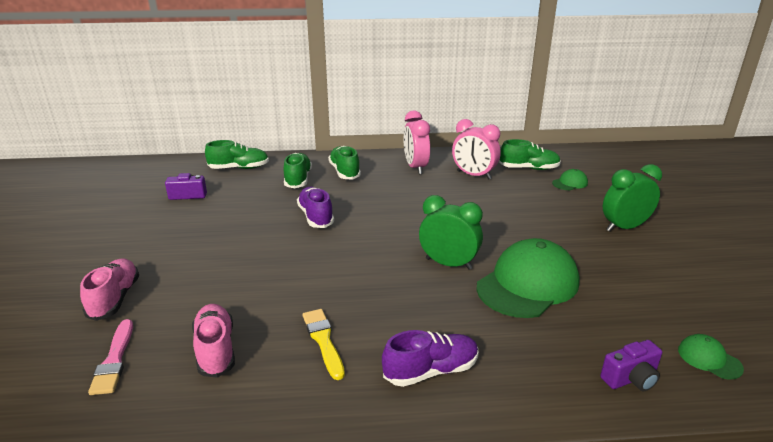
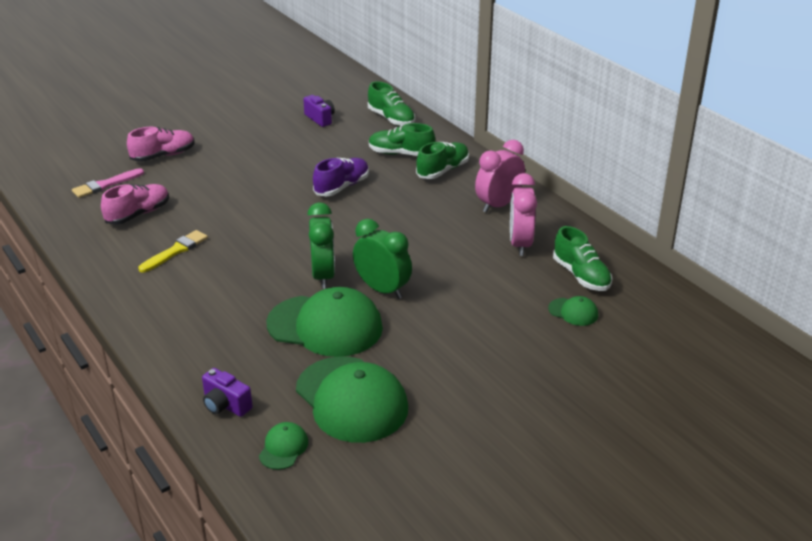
camera: 60 degrees right, 5 degrees up
green shoe [284,153,312,188] -> green shoe turned 135 degrees counterclockwise [369,123,435,156]
purple shoe [382,330,479,387] -> none
green clock [603,164,662,232] -> green clock moved to [353,219,412,299]
none -> green cap [296,356,408,443]

